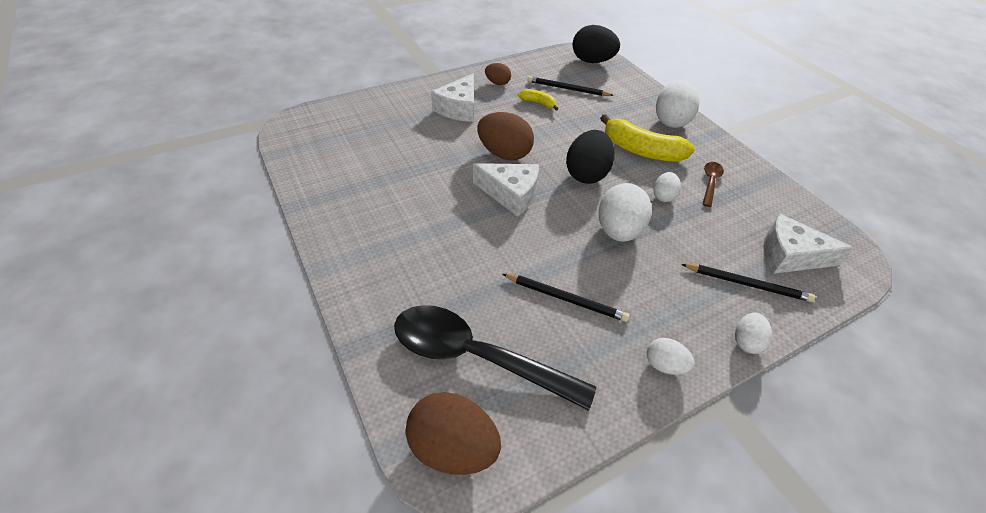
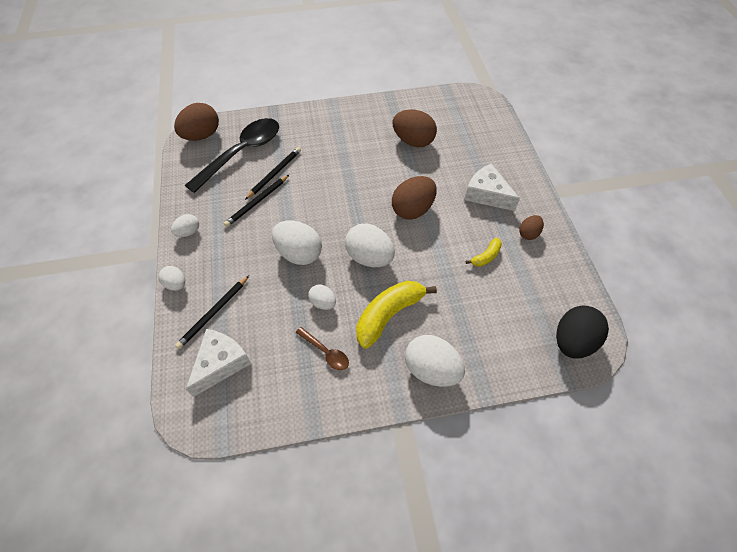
camera: 110 degrees right, 10 degrees up
white cheese [473,163,539,217] -> none
black pencil [528,76,613,96] -> black pencil moved to [245,147,301,200]
black egg [566,130,615,184] -> white egg [345,223,395,267]
none -> brown egg [392,110,437,147]

